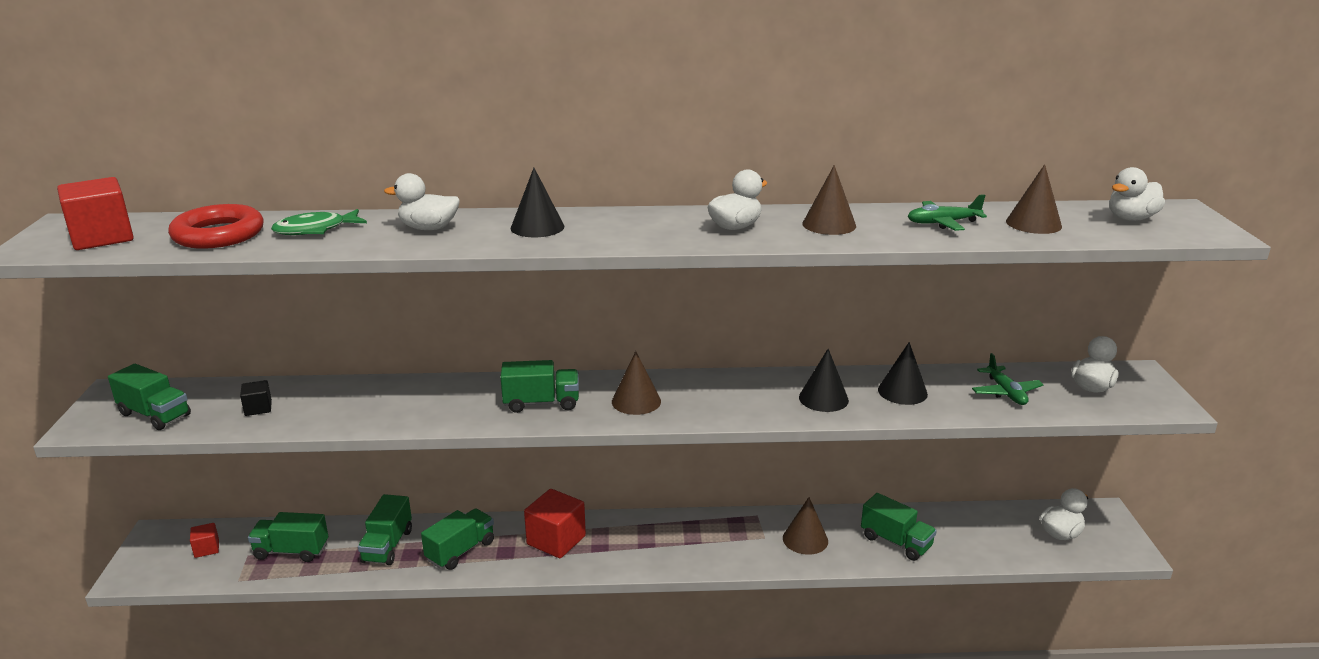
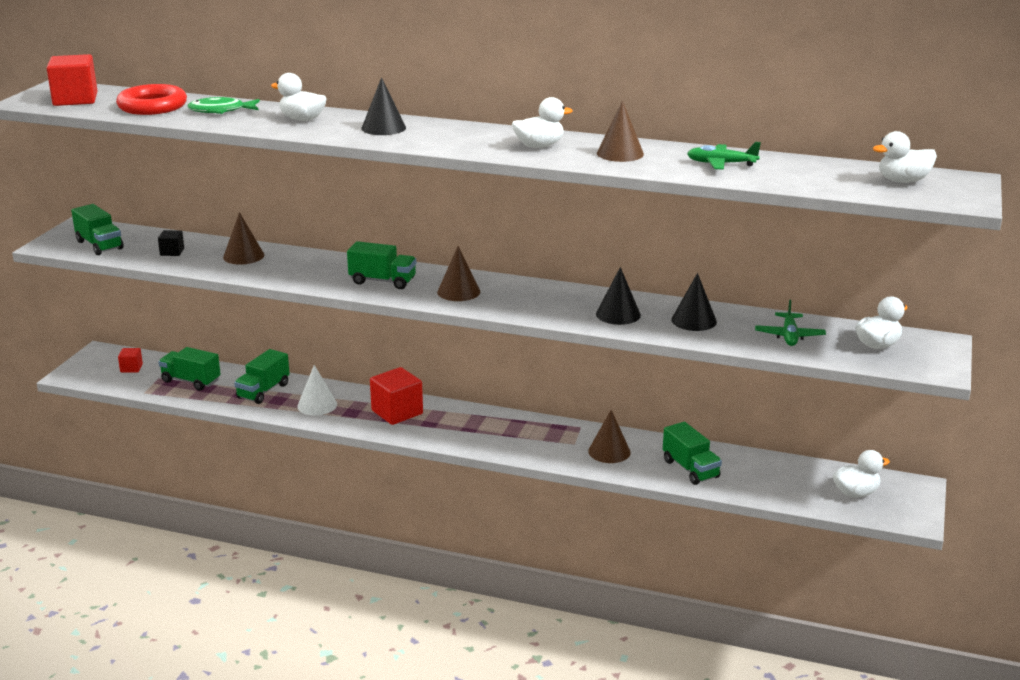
camera: 20 degrees right, 0 degrees up
green truck [421,508,494,570] -> white cone [297,365,337,415]
brown cone [1006,164,1062,234] -> brown cone moved to [223,212,264,265]

